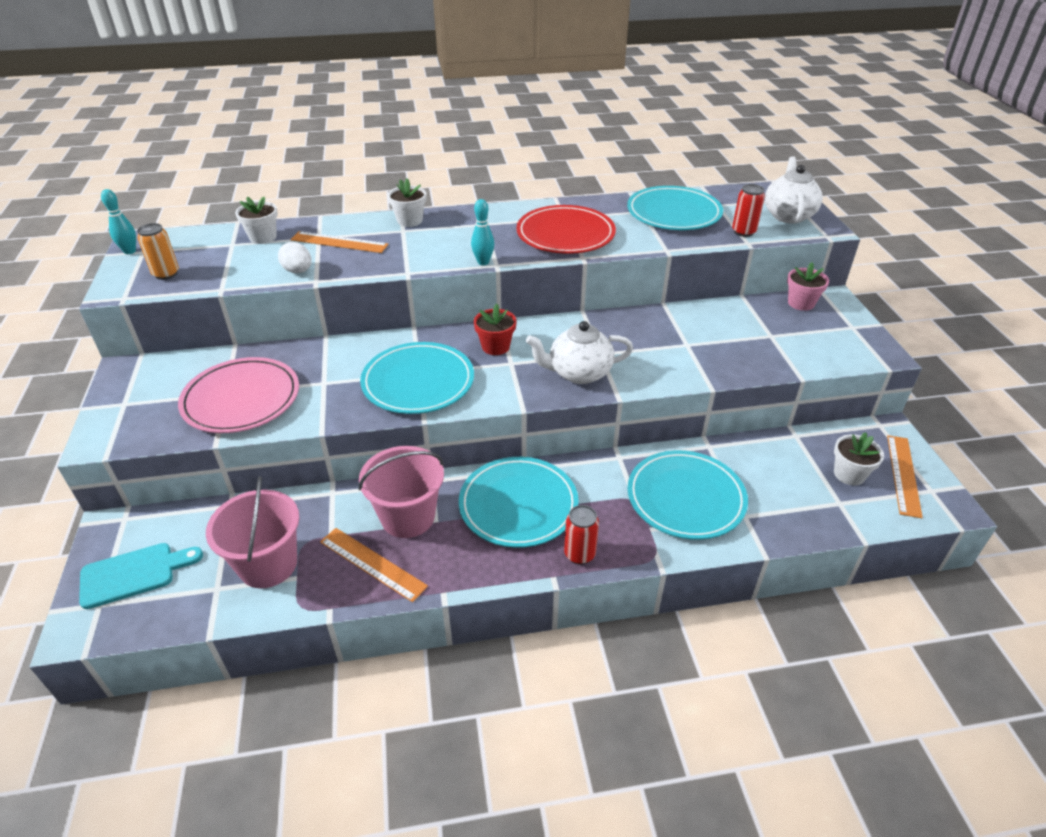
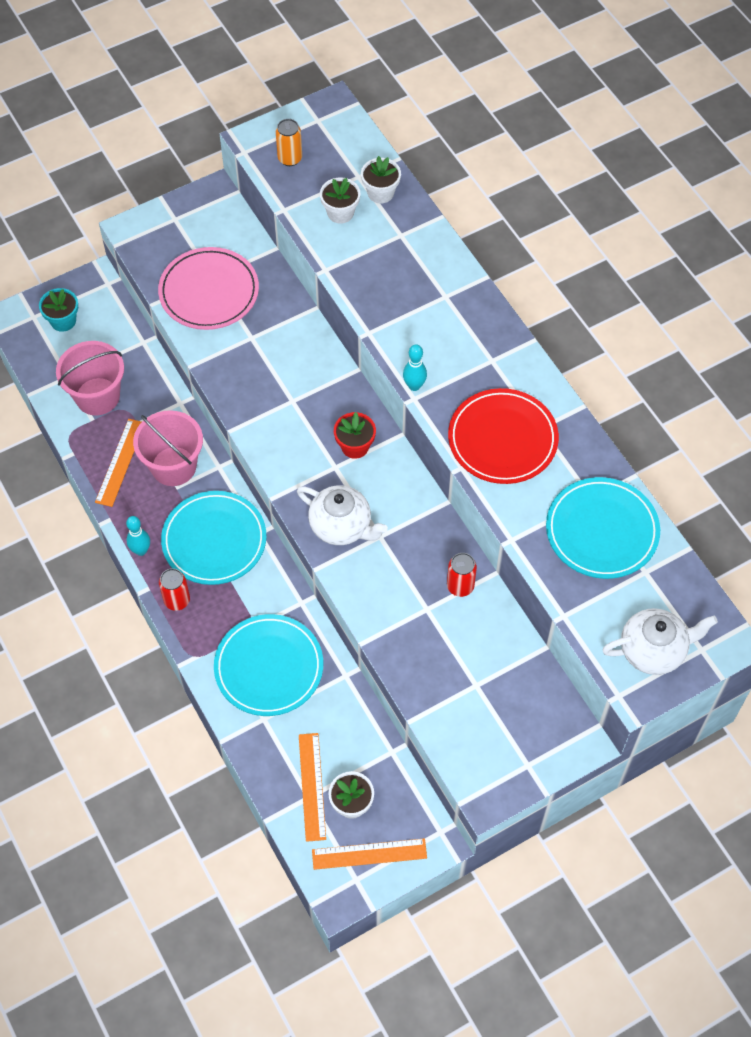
camera: 70 degrees right, 20 degrees up
turquoise cutting board [79,543,203,609] -> turquoise flower pot [39,288,78,332]
turquoise bowling pin [101,189,136,254] -> turquoise bowling pin moved to [126,516,150,556]
white egg [278,242,312,273] -> none
orange ruler [290,231,389,253] -> orange ruler moved to [299,733,326,842]
turquoise plate [360,342,474,414] -> none
white flower pot [388,178,427,227] -> white flower pot moved to [320,177,360,224]
white teapot [526,321,633,384] -> white teapot turned 150 degrees clockwise [297,485,388,545]
red can [732,184,765,237] -> red can moved to [447,553,477,597]
pink flower pot [787,262,829,311] -> none

